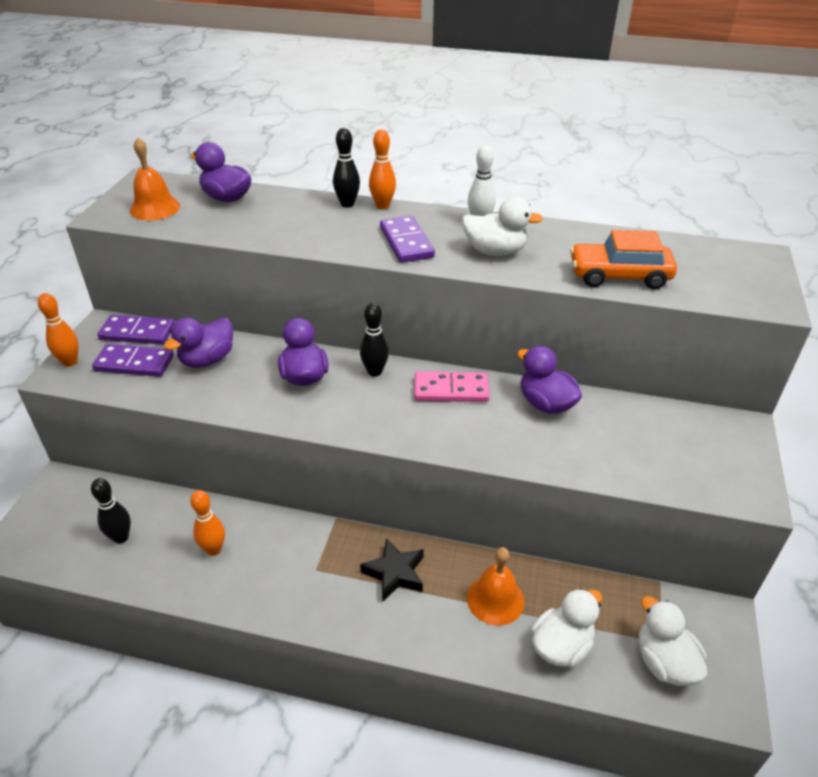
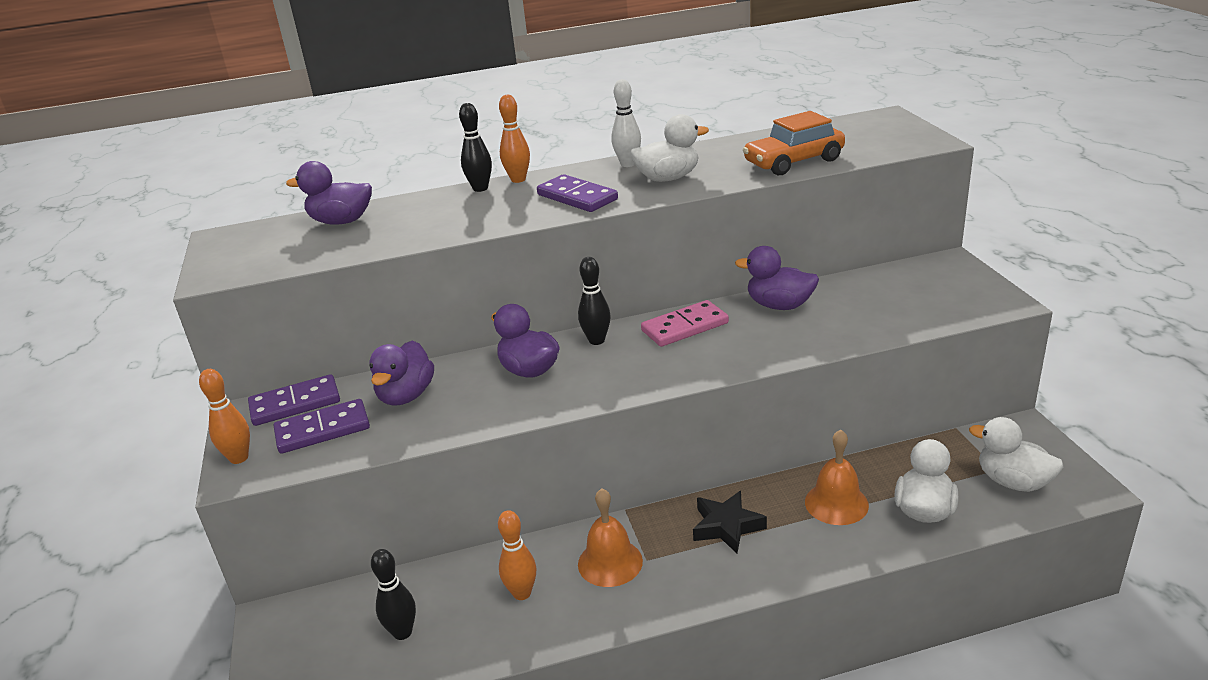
camera: 25 degrees left, 10 degrees down
orange bell [130,137,180,221] -> orange bell moved to [578,488,643,587]

